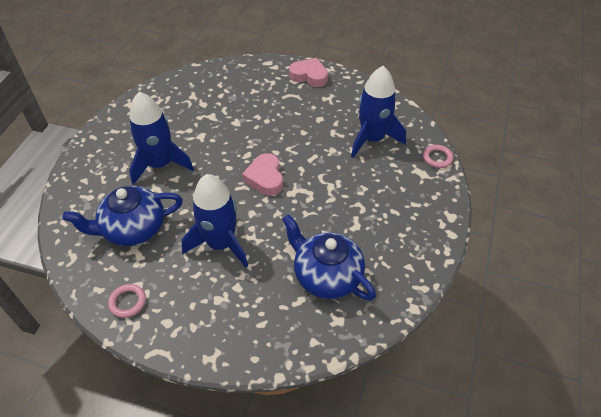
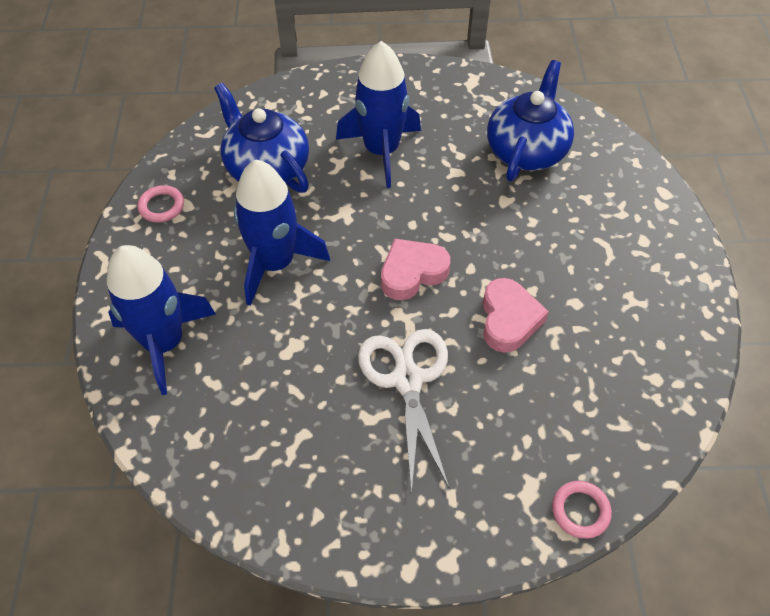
camera: 70 degrees right, 5 degrees up
blue teapot [282,214,376,301] -> blue teapot moved to [487,60,574,181]
pink heart [289,58,328,87] -> pink heart moved to [483,278,549,353]
blue rocket [351,66,406,158] -> blue rocket moved to [107,245,216,395]
none -> white scissors [358,329,449,494]

